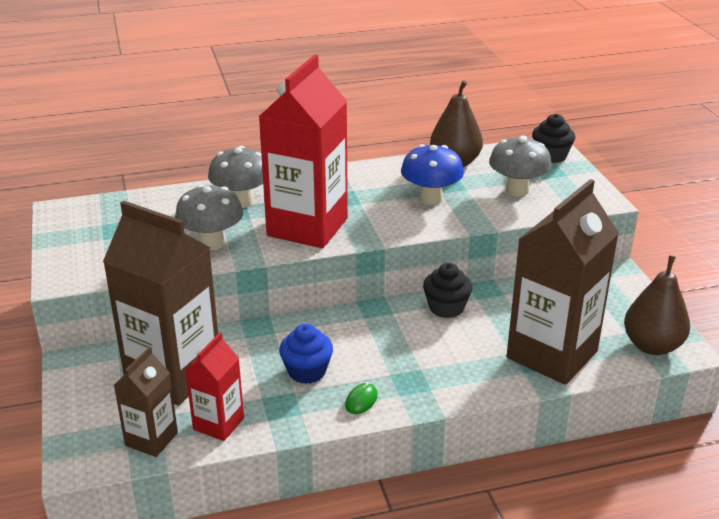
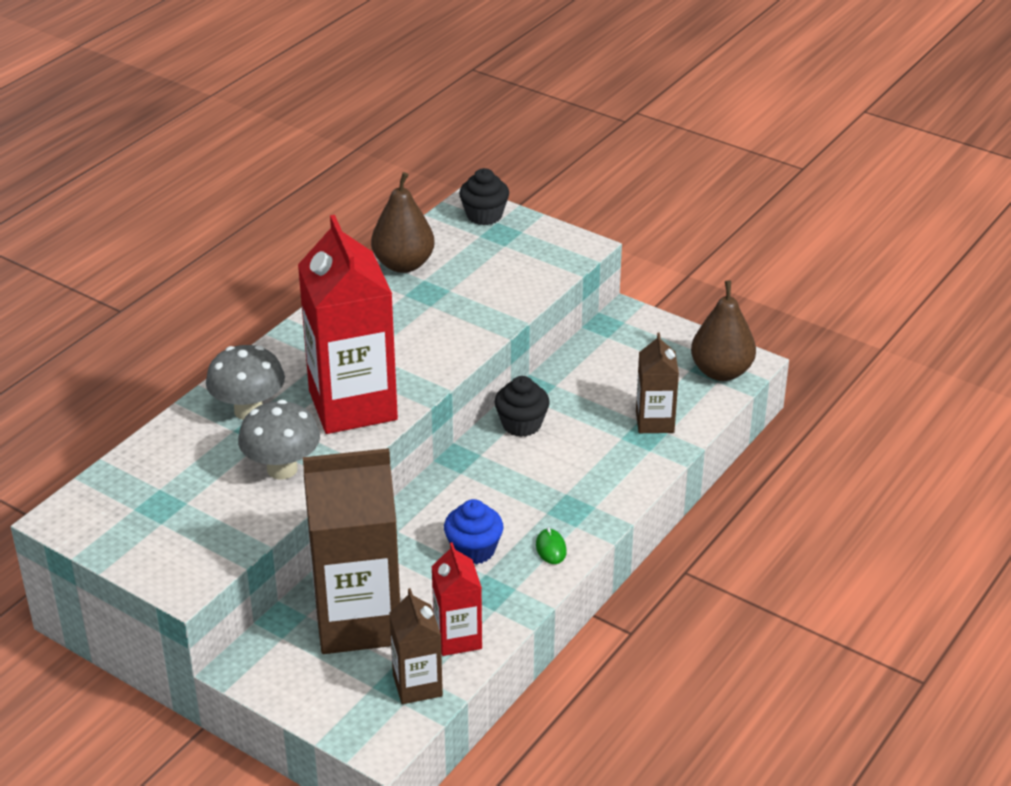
camera: 40 degrees left, 5 degrees up
blue mushroom [401,144,464,205] -> none
grey mushroom [489,135,552,196] -> none
brown carton [507,179,619,385] -> brown carton [636,332,679,433], size x0.51

